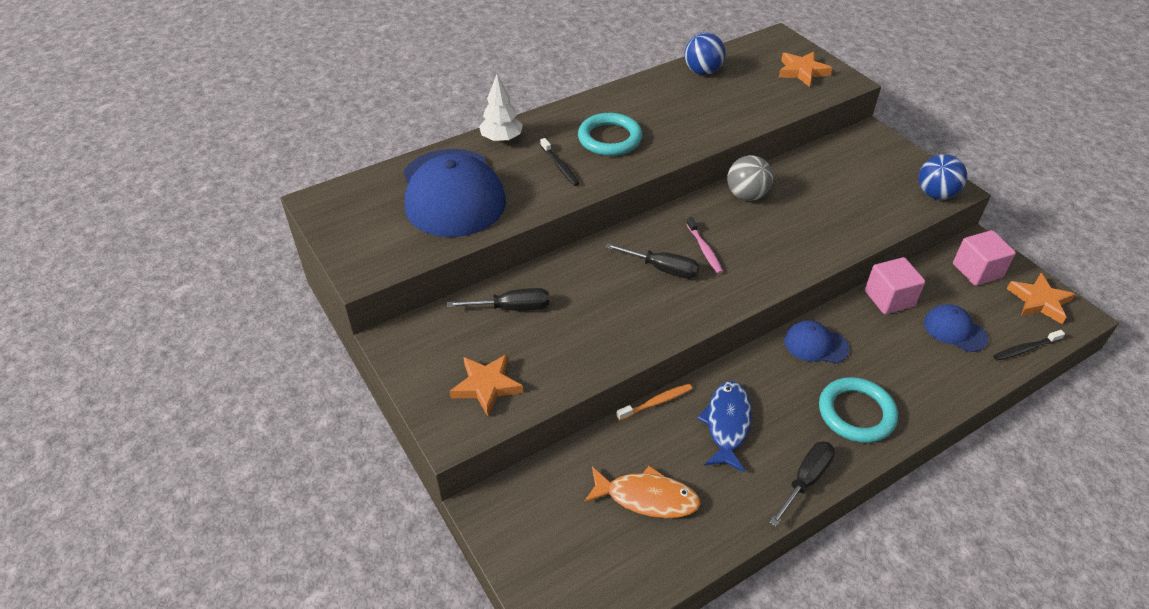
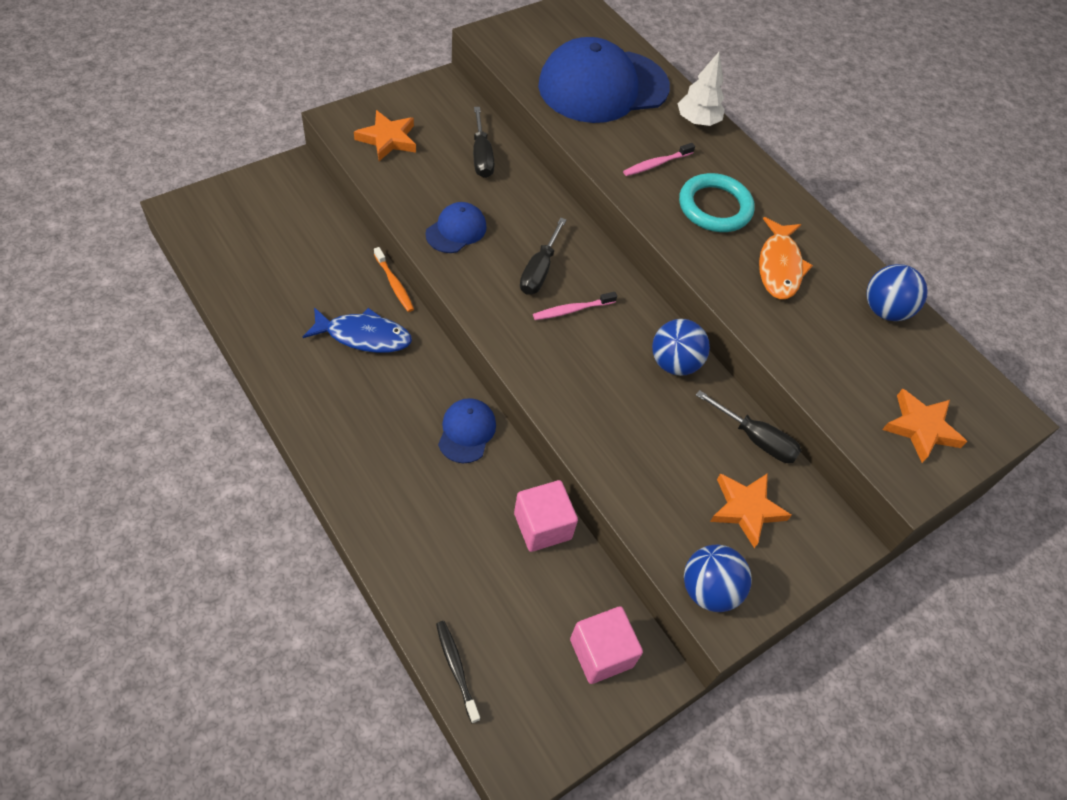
camera: 80 degrees right, 10 degrees up
black toothbrush [540,138,580,186] -> pink toothbrush [623,143,695,176]
orange fish [584,466,701,518] -> orange fish moved to [759,217,813,299]
grey ball [727,155,773,201] -> blue ball [652,319,710,376]
black screwdriver [769,441,835,527] -> black screwdriver moved to [696,390,802,463]
turquoise ring [819,377,898,443] -> none
blue cap [924,304,988,352] -> blue cap moved to [425,202,487,253]
orange star [1007,273,1075,324] -> orange star moved to [710,473,792,548]

